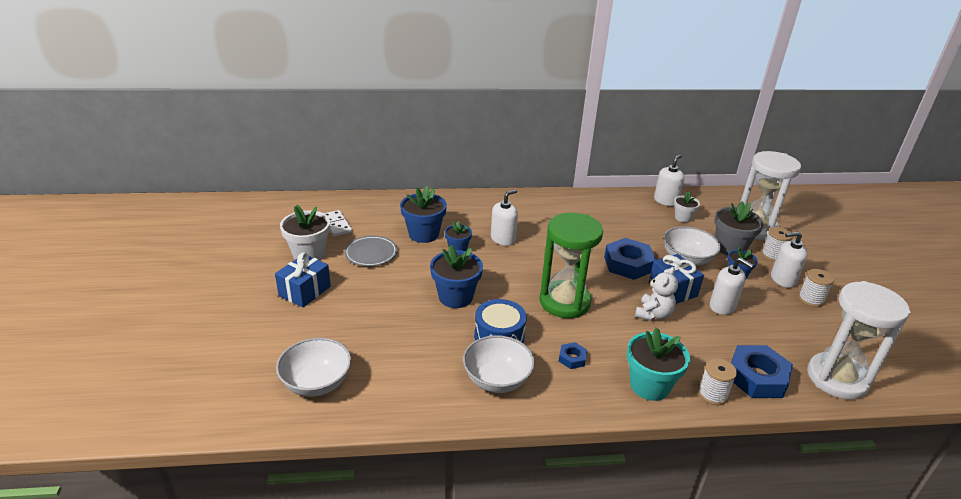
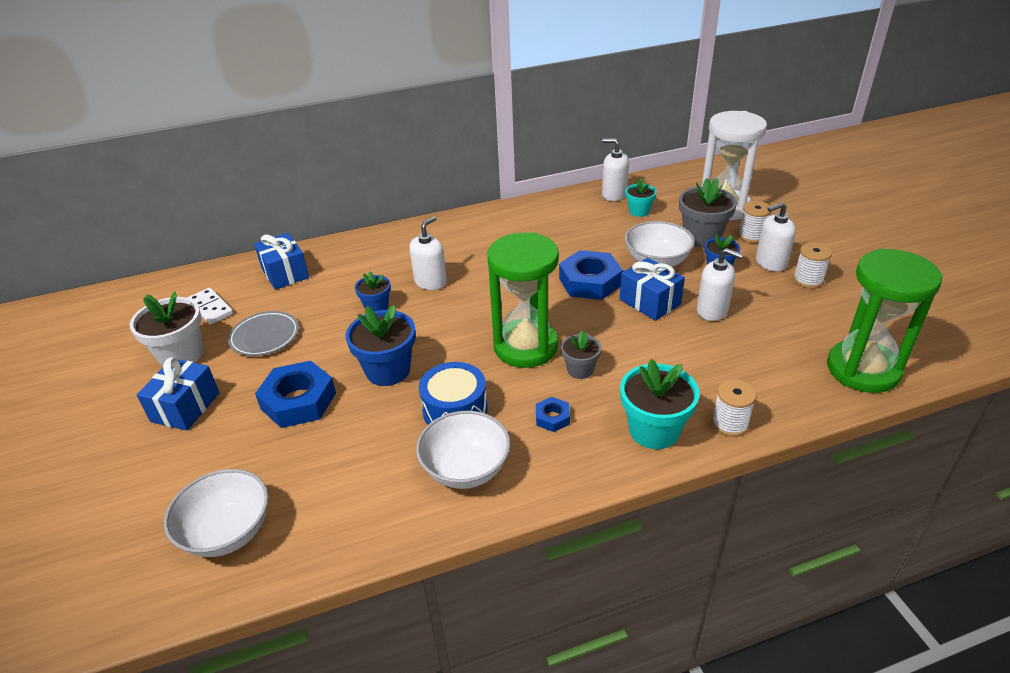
camera: 10 degrees left, 5 degrees up
blue flower pot [400,186,447,243] -> none
white teddy bear [635,267,678,321] -> none
white soap dispenser [654,155,684,206] -> white soap dispenser turned 90 degrees counterclockwise [602,139,629,201]
white flower pot [674,192,700,223] -> turquoise flower pot [626,179,657,217]
blue nut [731,345,793,398] -> blue nut moved to [255,361,336,428]
white hourglass [807,281,910,399] -> green hourglass [827,248,943,393]
none -> blue gift [254,233,309,290]
none -> grey flower pot [561,330,601,379]

